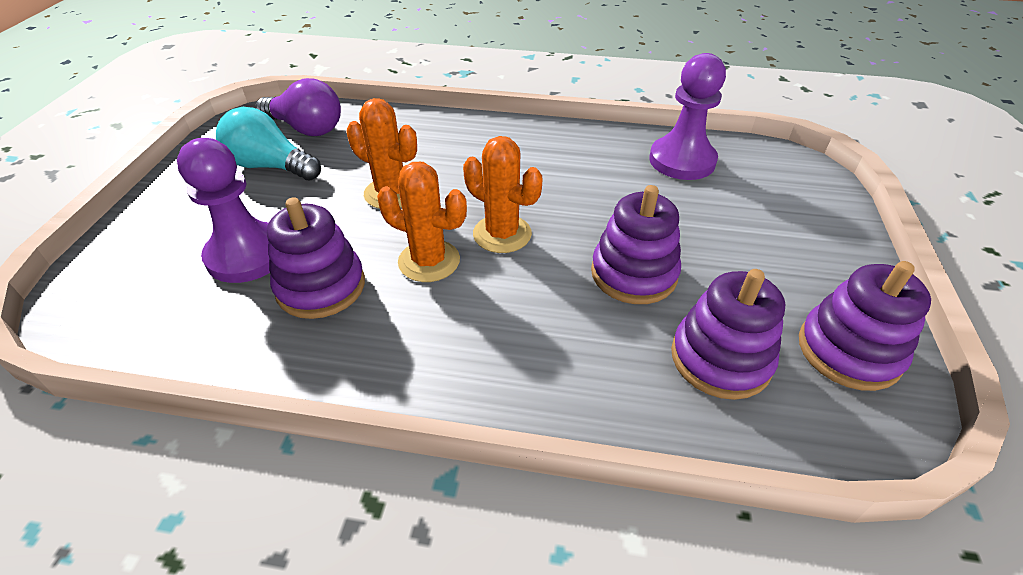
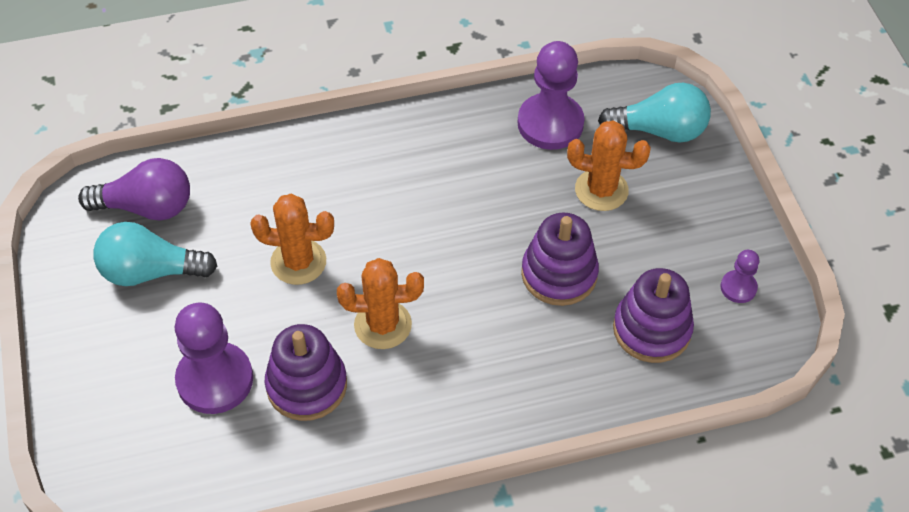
camera: 25 degrees left, 10 degrees up
orange cactus [463,136,542,253] -> orange cactus moved to [567,120,651,211]
purple stacking toy [799,261,931,391] -> purple pawn [720,250,759,303]
none -> turquoise light bulb [598,83,711,143]

